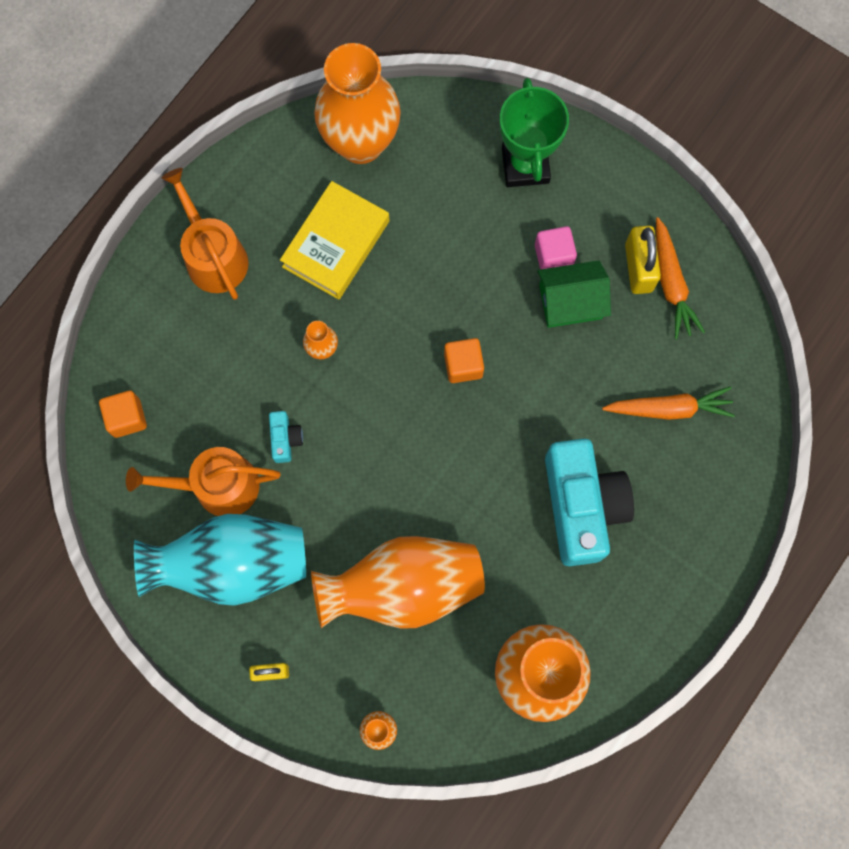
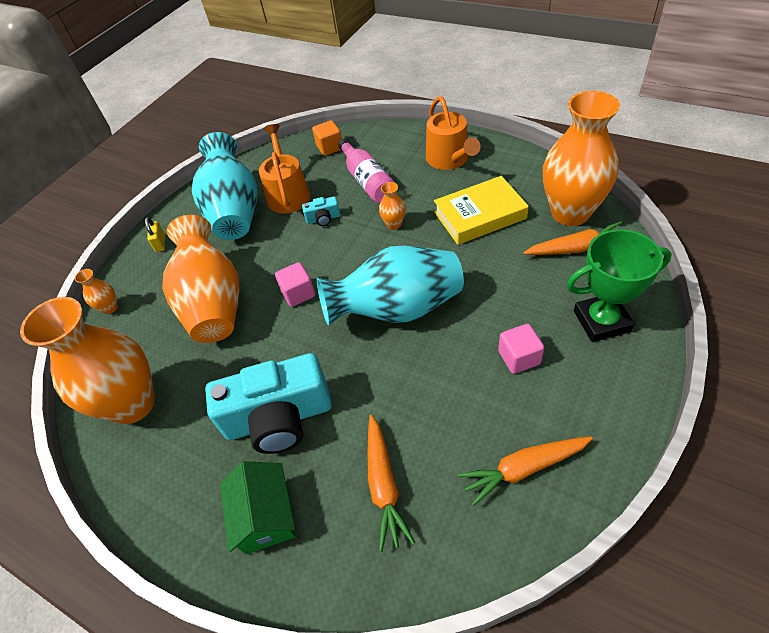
camera: 90 degrees right, 25 degrees down
orange watering can [162,168,249,300] -> orange watering can turned 105 degrees clockwise [426,96,481,170]
yellow book [280,181,389,299] -> yellow book turned 45 degrees counterclockwise [434,176,529,245]
orange cube [444,338,484,383] -> turquoise vase [317,245,464,326]
green house [537,260,611,328] -> green house moved to [220,461,295,555]
yellow padlock [625,226,661,294] -> none
none -> pink cube [275,262,315,307]
none -> pink bottle [338,139,395,203]
none -> orange carrot [523,221,627,255]

